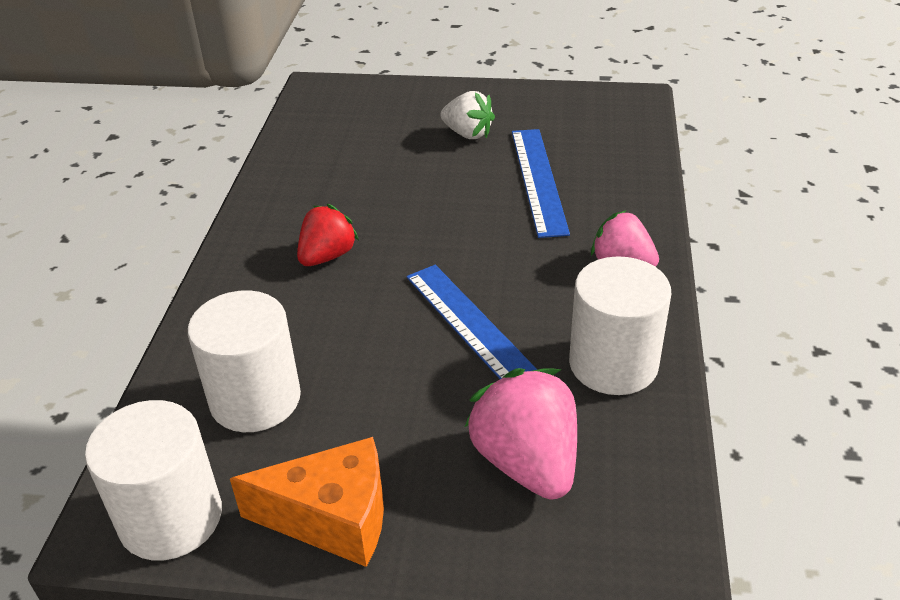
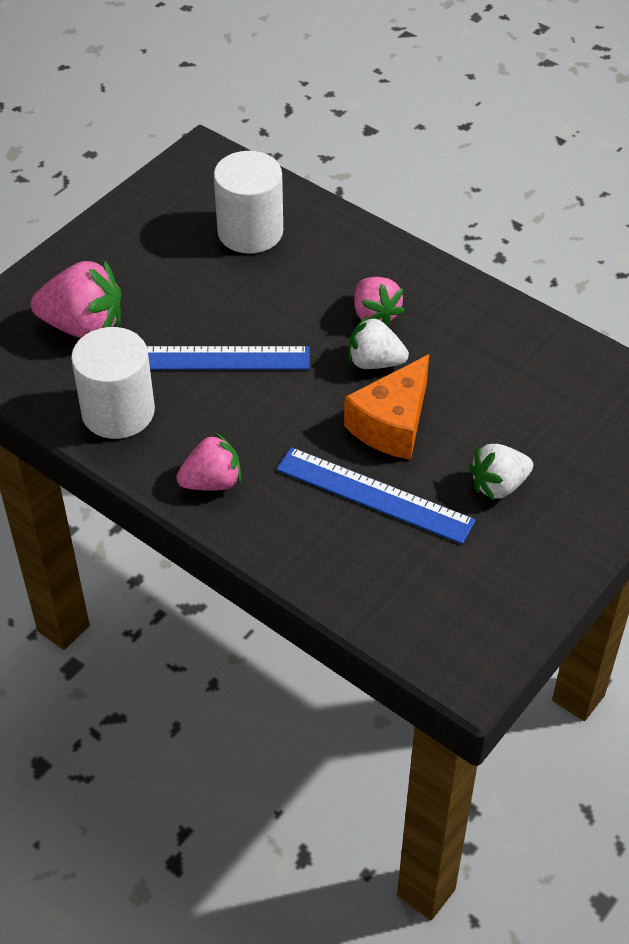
camera: 120 degrees right, 10 degrees up
white cylinder [85,400,222,561] -> none
orange cheese [230,437,384,567] -> orange cheese moved to [344,354,429,460]
red strawberry [297,204,359,266] -> pink strawberry [354,277,405,326]
none -> white strawberry [349,316,409,369]

